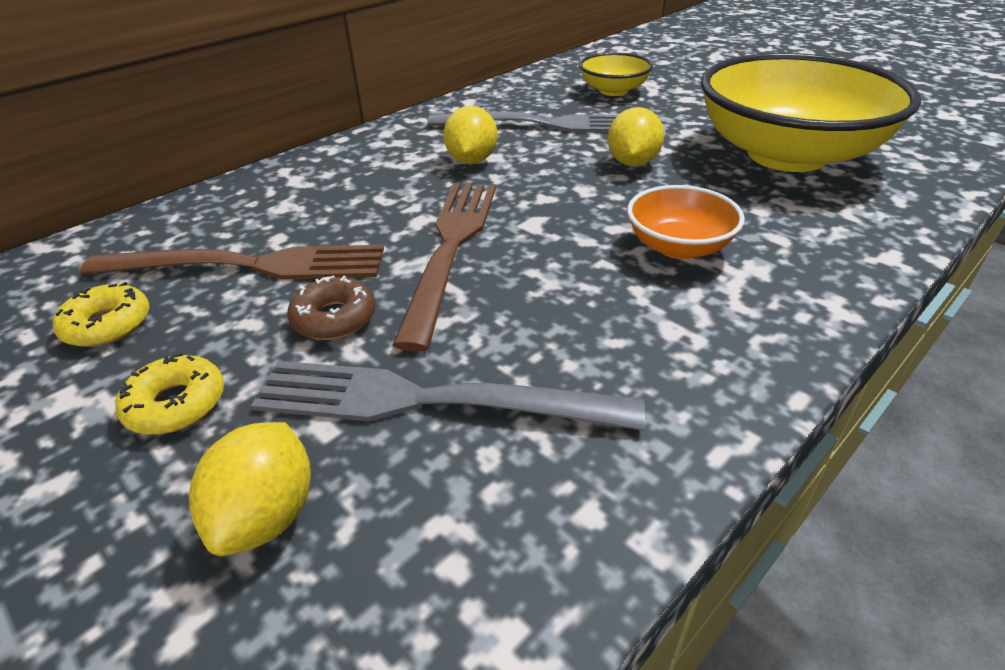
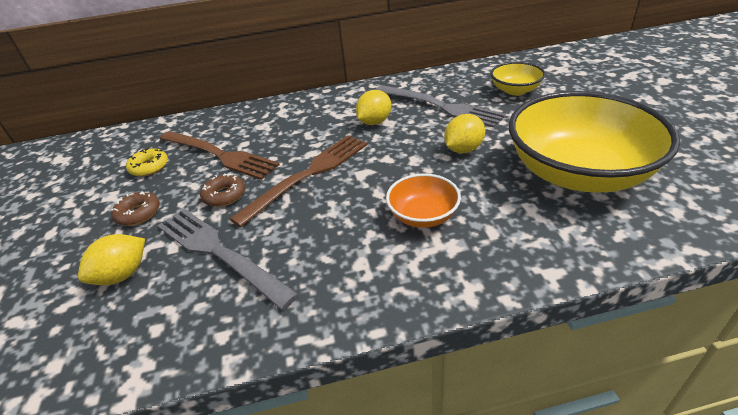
camera: 35 degrees right, 0 degrees up
yellow donut [115,353,224,435] -> brown donut [111,191,160,226]

